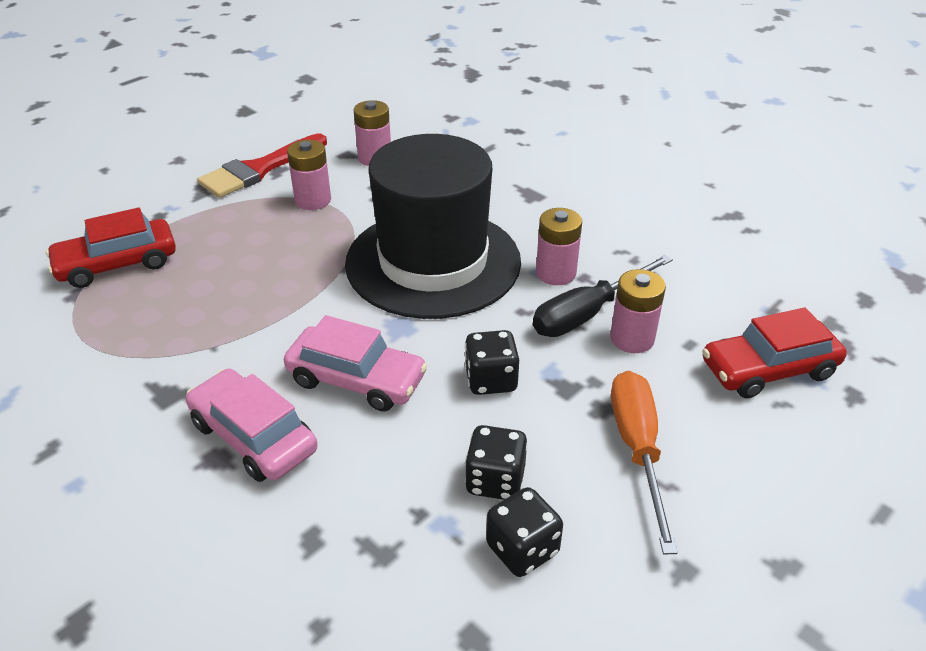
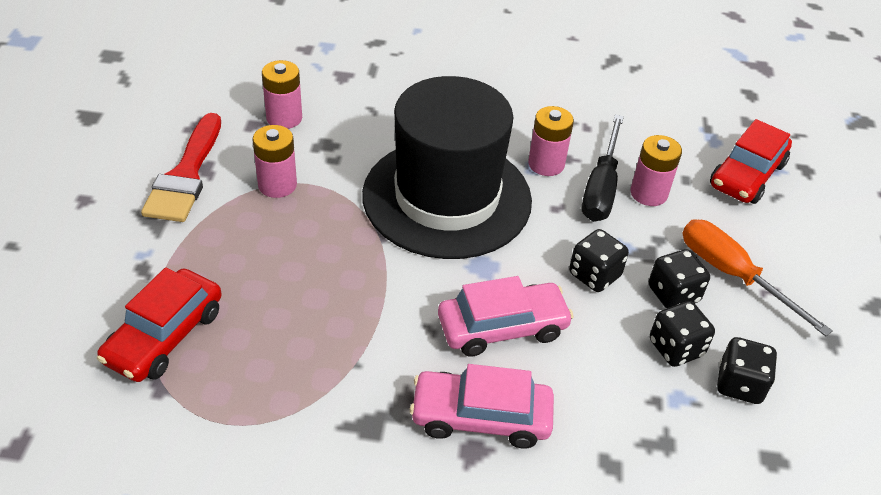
camera: 40 degrees left, 5 degrees up
none -> black dice [649,249,710,309]

